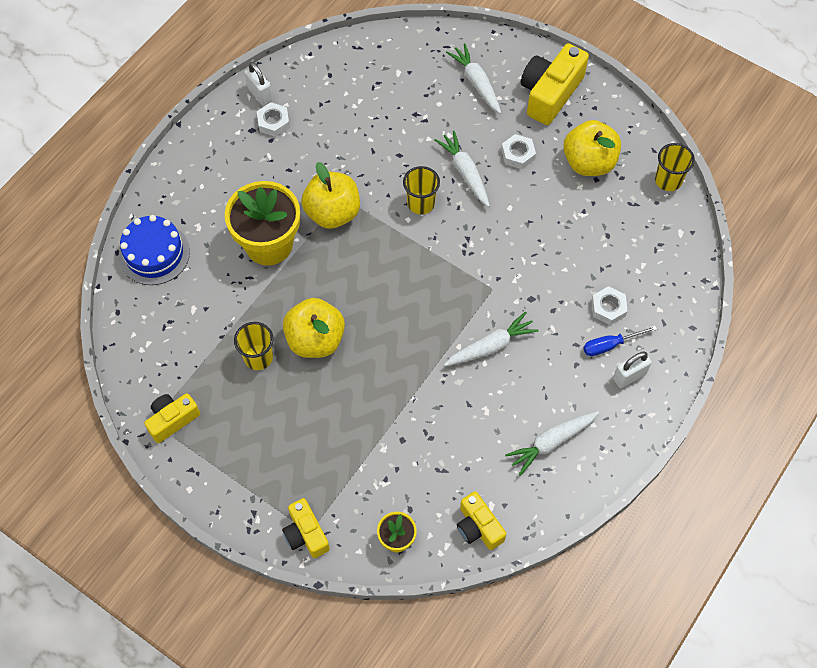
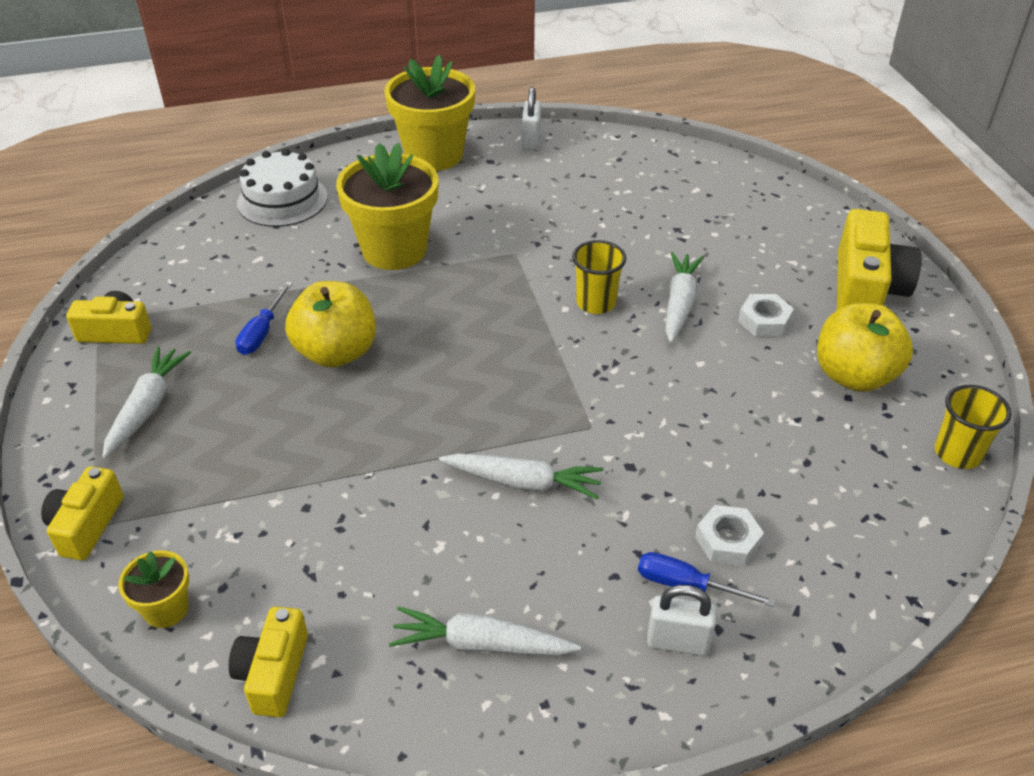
camera: 40 degrees right, 20 degrees down
blue cake [119,215,190,285] -> white cake [237,149,328,227]
yellow cup [234,322,274,370] -> blue screwdriver [236,281,293,355]
white nut [257,102,290,137] -> none
yellow apple [301,162,360,229] -> none
white carrot [446,43,501,114] -> white carrot moved to [102,346,191,459]
yellow camera [521,43,589,125] -> yellow camera turned 120 degrees clockwise [837,209,921,310]
none -> yellow flower pot [384,55,475,171]

